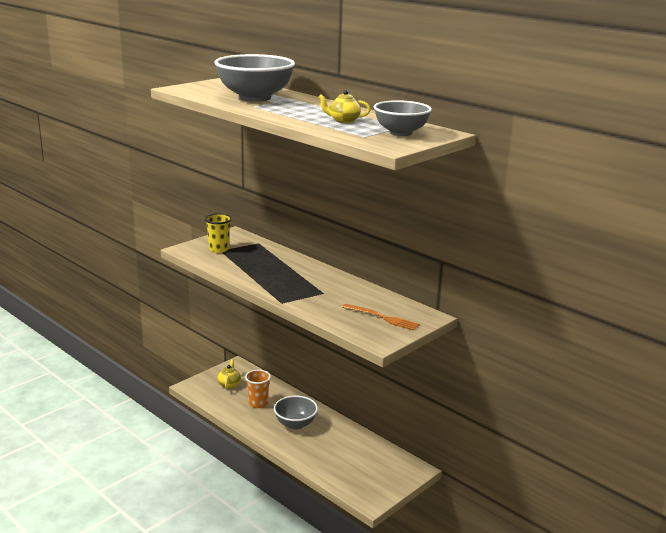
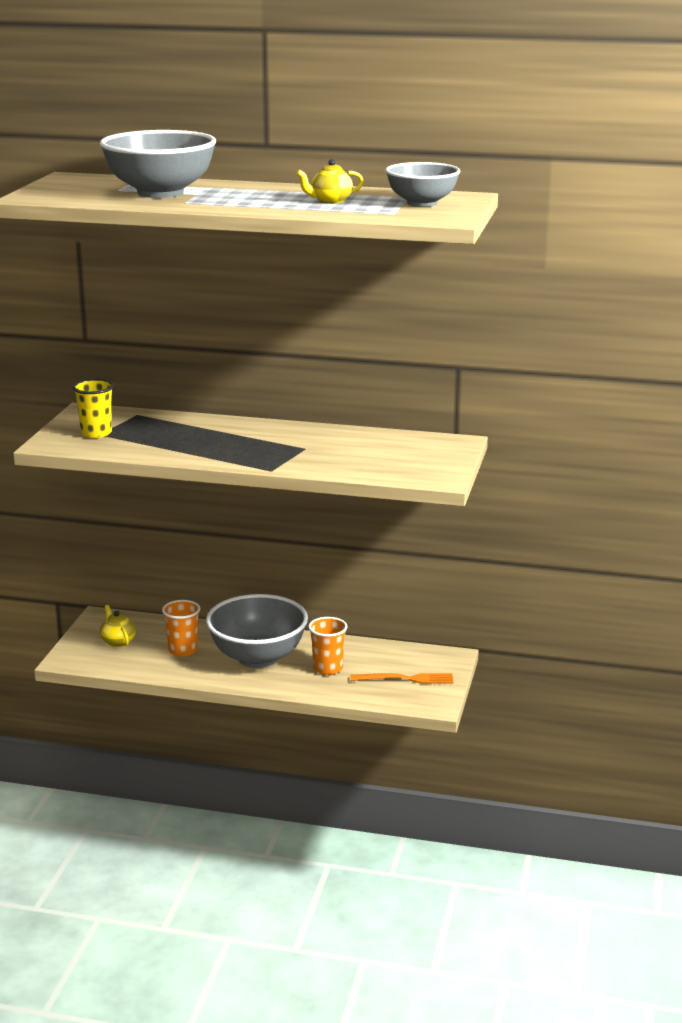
camera: 30 degrees left, 0 degrees up
grey bowl [274,395,318,430] -> grey bowl [206,594,308,668], size x1.59
orange fork [342,304,419,331] -> orange fork moved to [350,673,453,684]
none -> orange cup [308,617,347,675]

